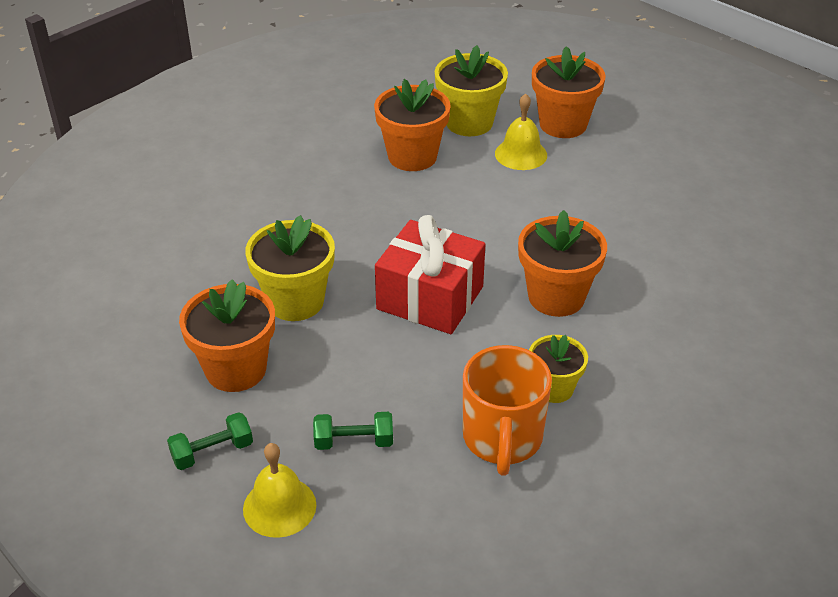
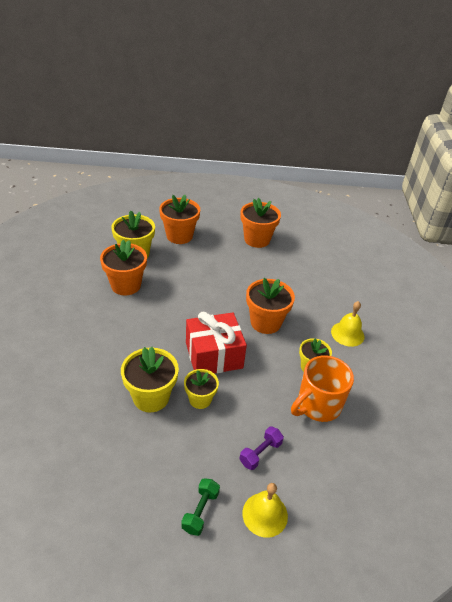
camera: 45 degrees left, 0 degrees up
orange flower pot [179,279,275,392] -> orange flower pot moved to [241,198,281,248]
green dumbbell [313,412,393,450] -> purple dumbbell [240,426,284,470]
orange mug [463,345,552,476] -> orange mug turned 90 degrees clockwise [291,355,354,422]
yellow bell [495,94,547,170] -> yellow bell moved to [331,301,365,347]
none -> yellow flower pot [184,369,219,409]

